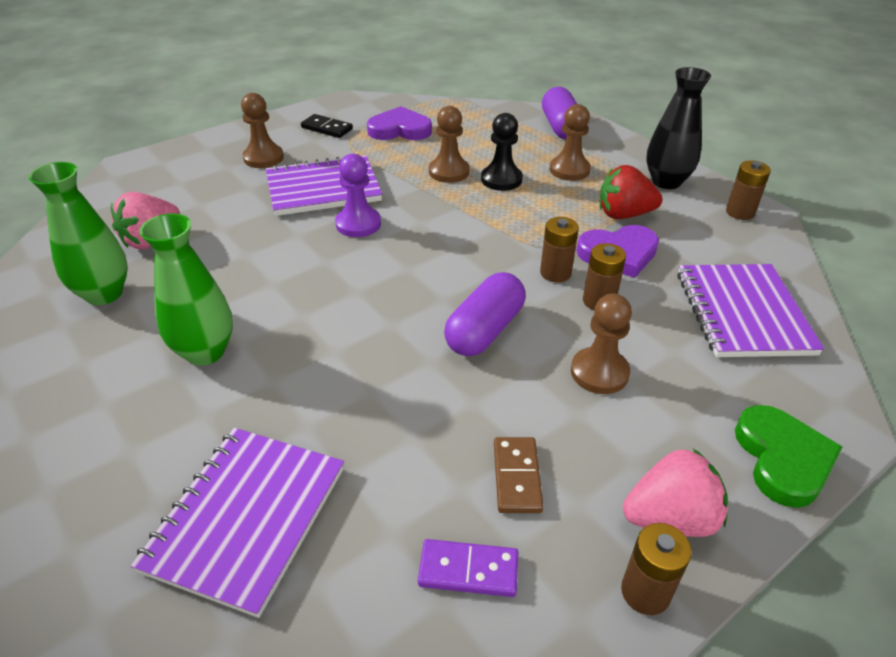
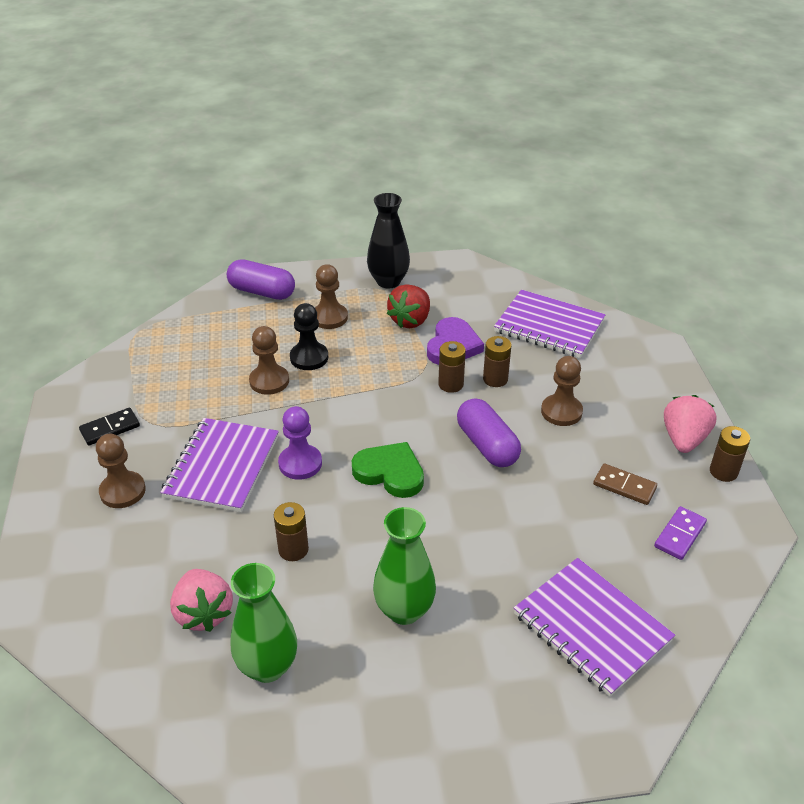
camera: 60 degrees left, 0 degrees up
purple heart [367,106,432,140] -> none
brown battery [726,160,771,220] -> brown battery moved to [274,502,309,561]
green heart [735,405,842,508] -> green heart moved to [352,442,424,498]

